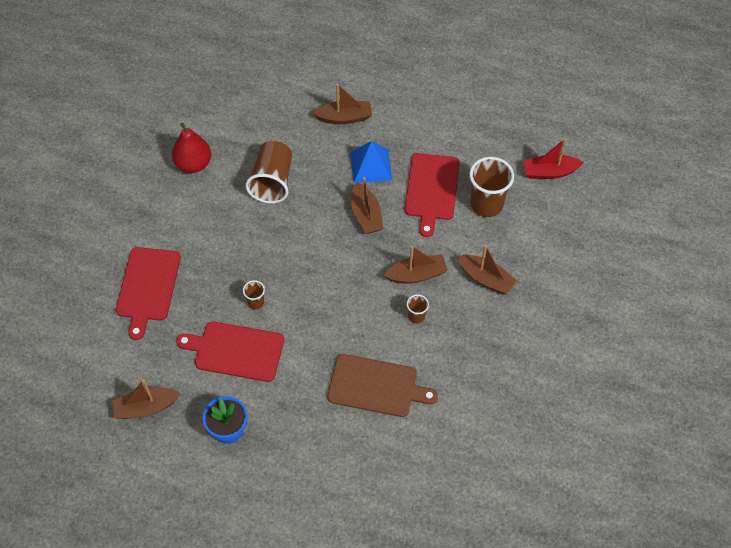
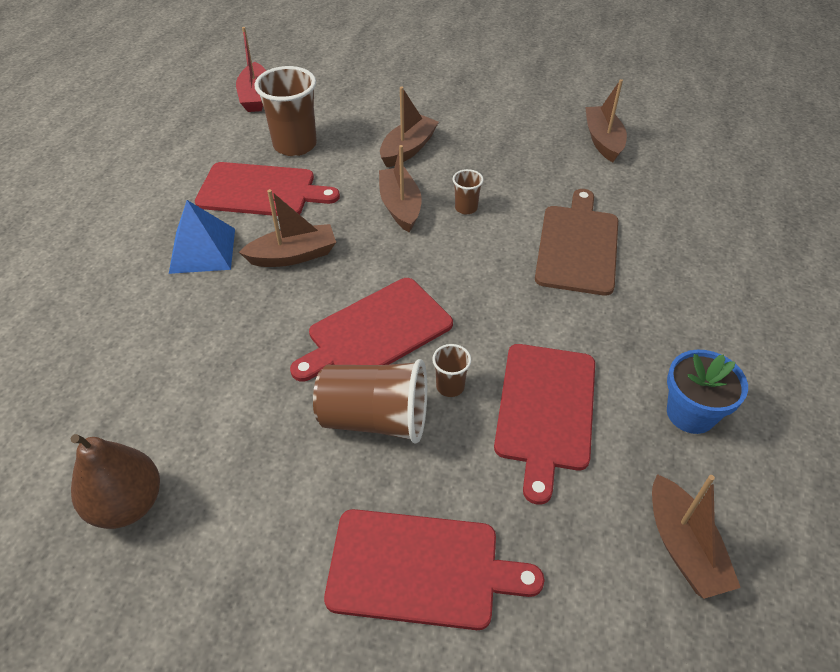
camera: 90 degrees left, 10 degrees down
red pear [172,122,211,173] -> brown pear [71,434,160,529]
brown cup [245,141,292,203] -> brown cup moved to [313,359,427,444]
brown boat [313,84,372,124] -> brown boat moved to [585,79,627,162]
none -> red cutting board [290,278,453,382]

